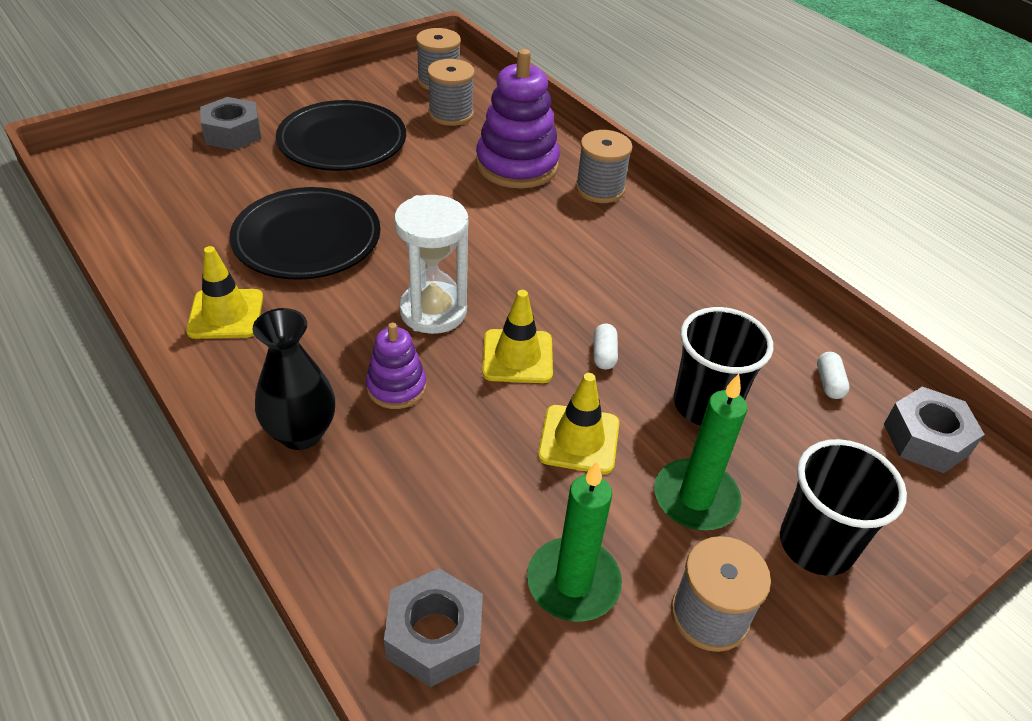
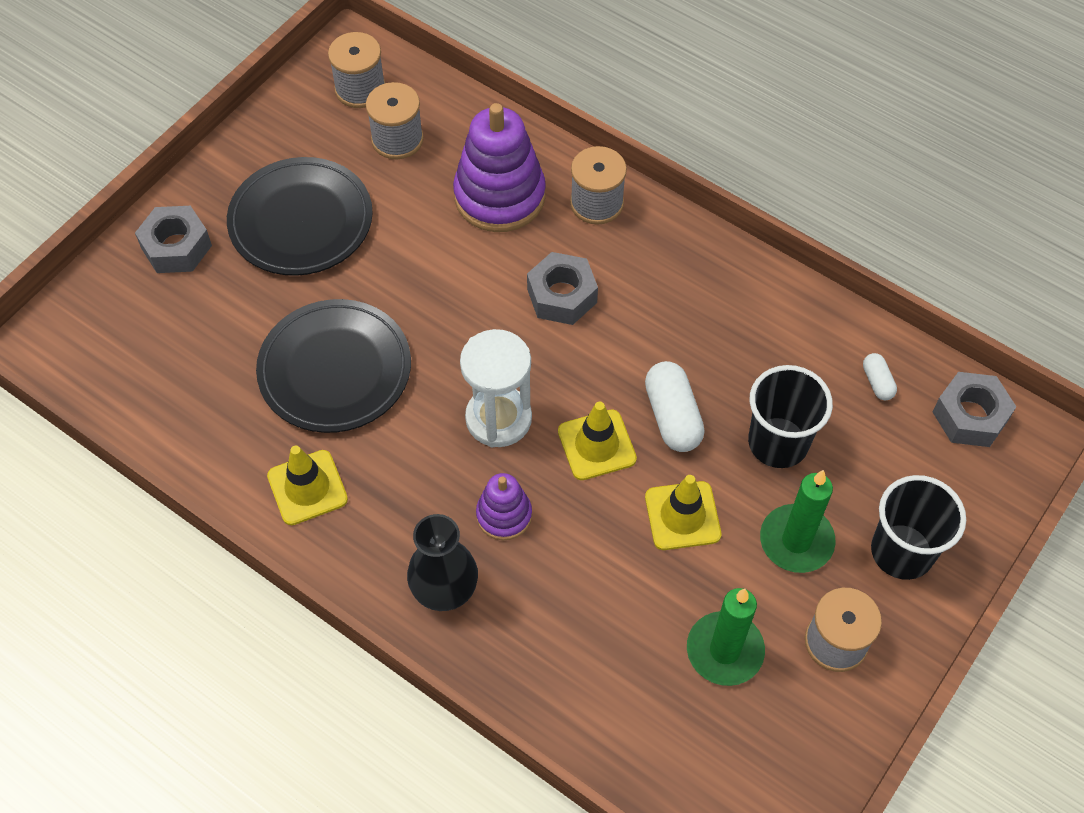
camera: 15 degrees left, 15 degrees up
grey nut [384,568,483,687] -> grey nut moved to [527,252,598,325]
white capsule [594,324,618,370] -> white capsule [645,361,705,452], size x1.87

